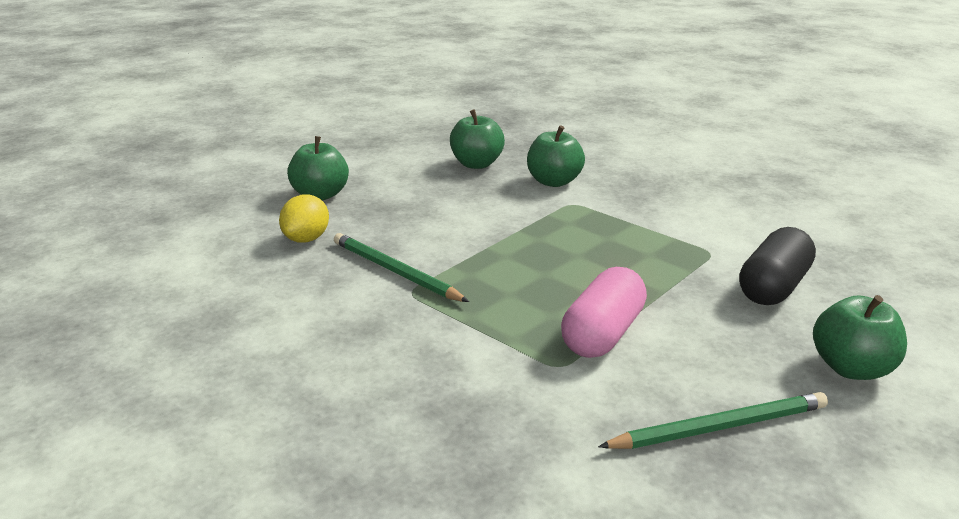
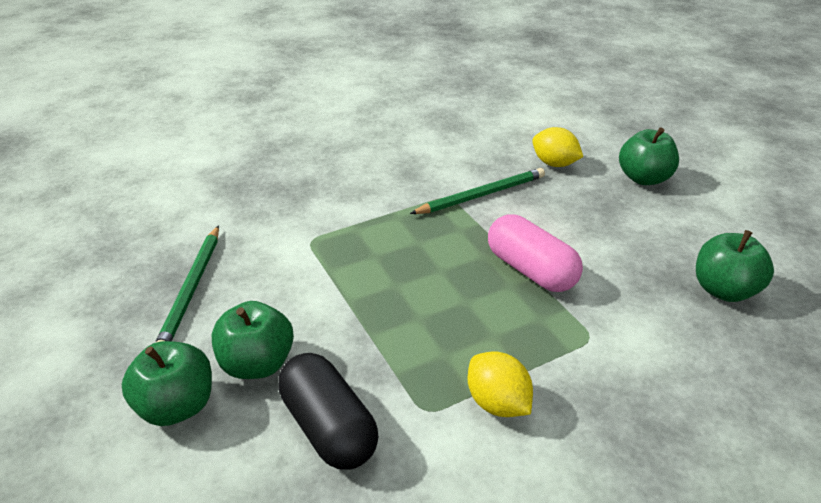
camera: 110 degrees right, 10 degrees up
green apple [527,125,585,187] -> green apple moved to [212,301,294,379]
pink capsule [561,267,647,358] -> pink capsule moved to [488,215,583,292]
none -> yellow lemon [468,351,533,417]

